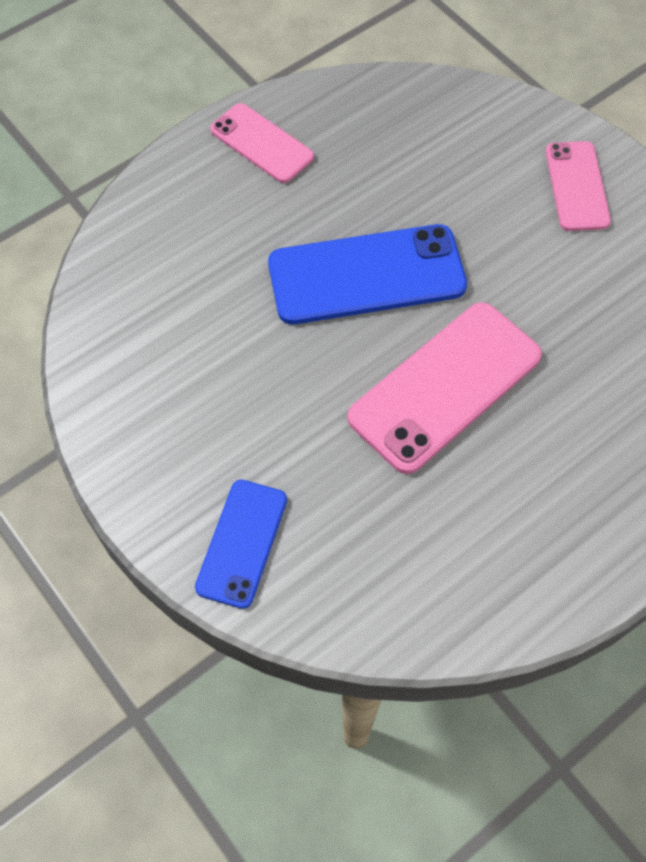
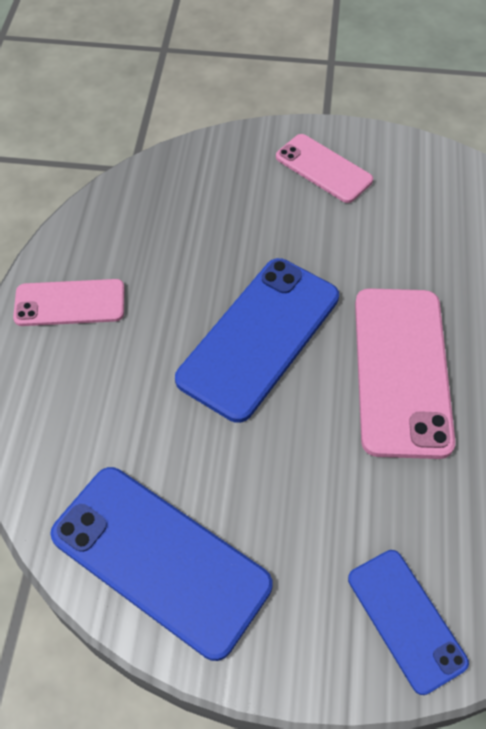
camera: 45 degrees left, 5 degrees down
none -> blue phone [50,467,272,661]

